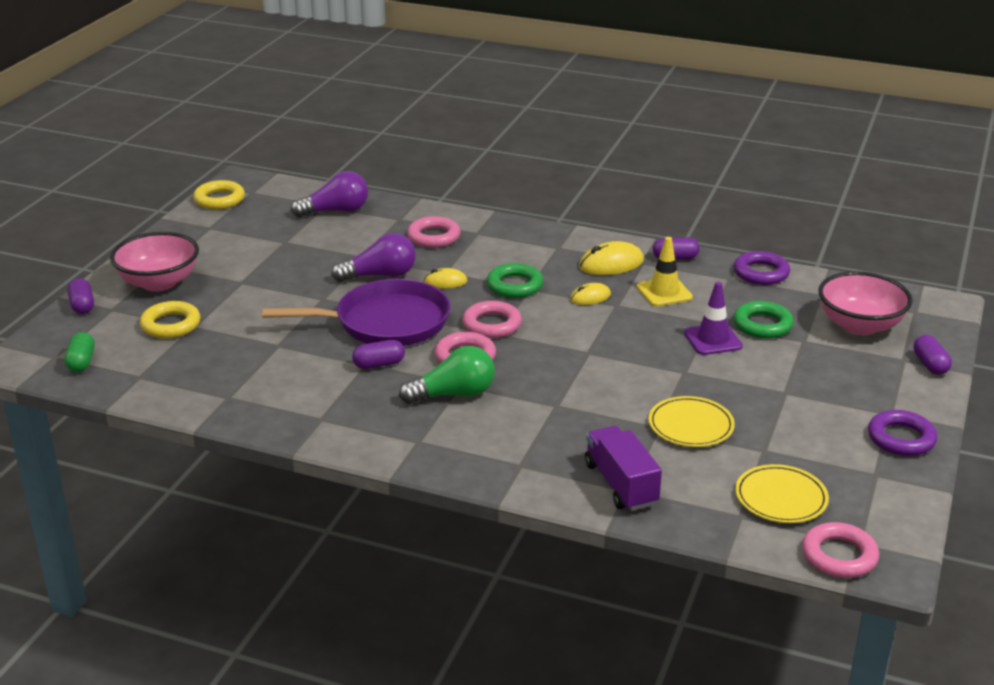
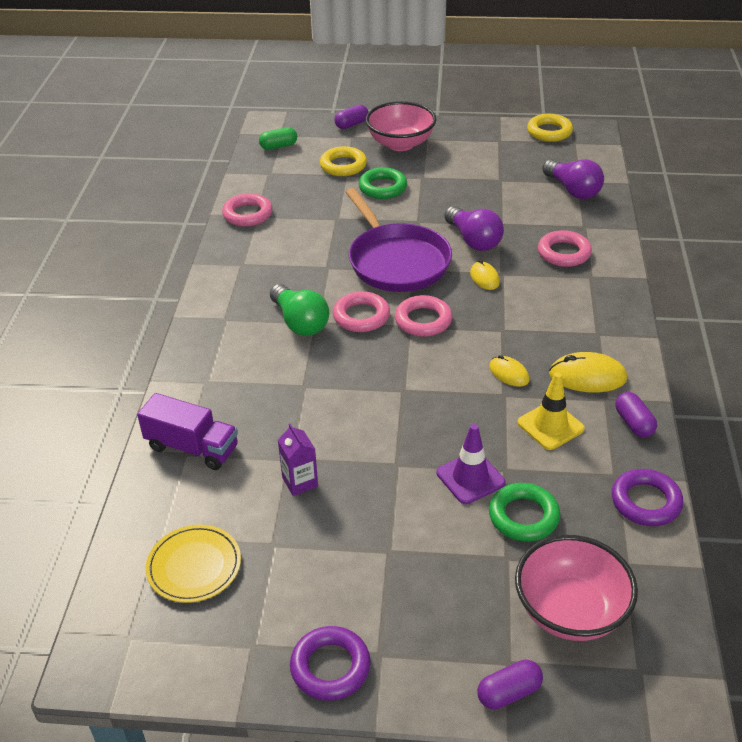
camera: 75 degrees right, 10 degrees up
purple capsule [352,340,405,369] -> none
green ring [487,263,543,298] -> green ring moved to [359,167,407,199]
yellow mouse [579,241,644,275] -> yellow mouse turned 45 degrees counterclockwise [549,352,627,393]
purple truck [585,426,662,511] -> purple truck turned 60 degrees clockwise [137,393,238,470]
yellow plate [648,396,735,447] -> purple carton [278,424,318,496]
pink ring [802,522,879,578] -> pink ring moved to [222,193,273,227]

